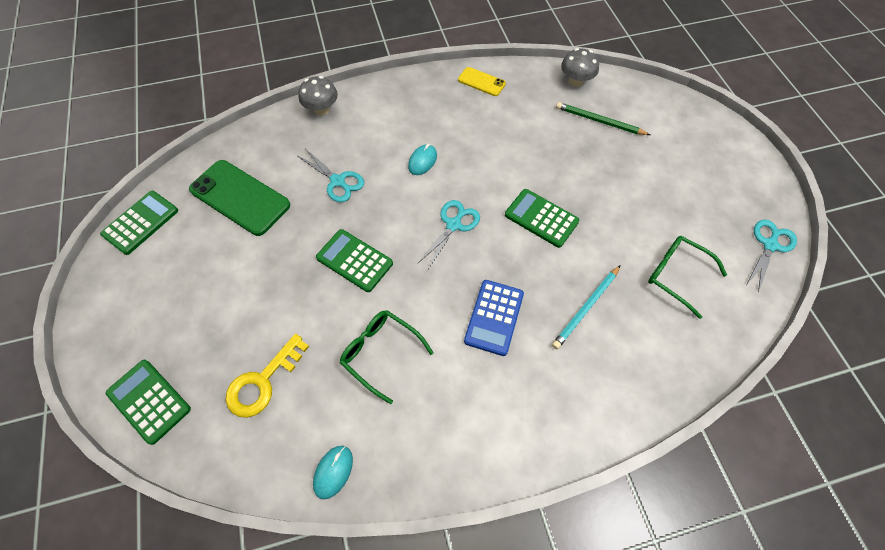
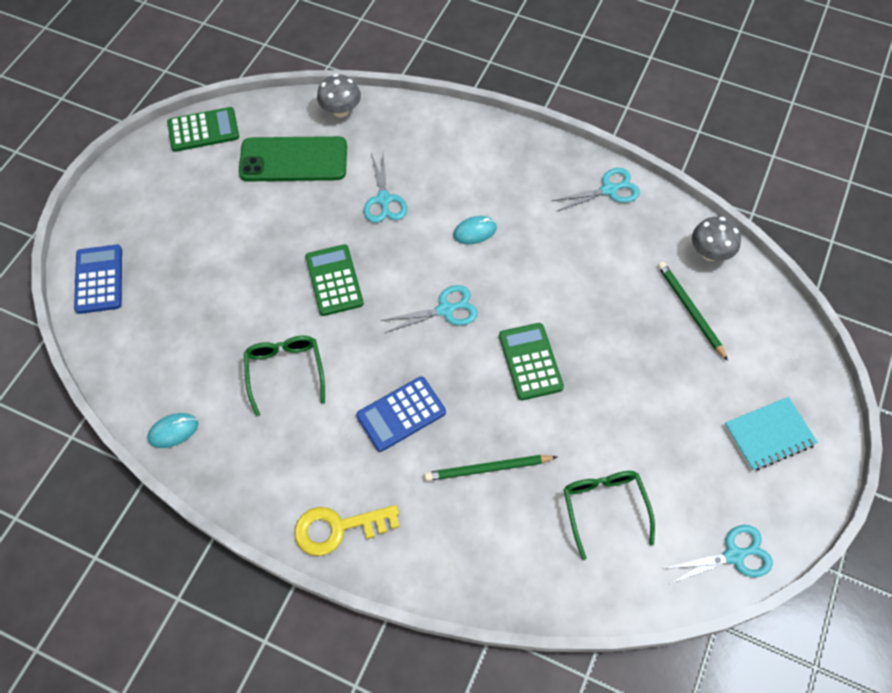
camera: 40 degrees right, 0 degrees up
green calculator [106,360,191,445] -> blue calculator [74,245,122,314]
green phone [189,160,290,236] -> green phone turned 75 degrees counterclockwise [239,136,347,181]
yellow key [226,334,309,418] -> yellow key moved to [295,505,399,556]
grey mushroom [298,76,338,115] -> grey mushroom moved to [317,74,361,118]
yellow phone [458,67,506,96] -> turquoise scissors [552,168,640,212]
turquoise pencil [552,265,621,349] -> green pencil [424,455,557,481]
none -> turquoise notebook [724,397,818,471]

